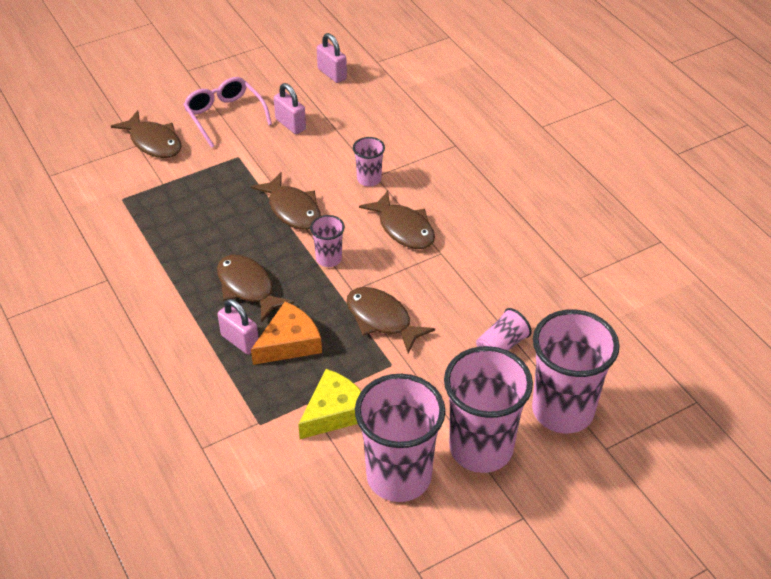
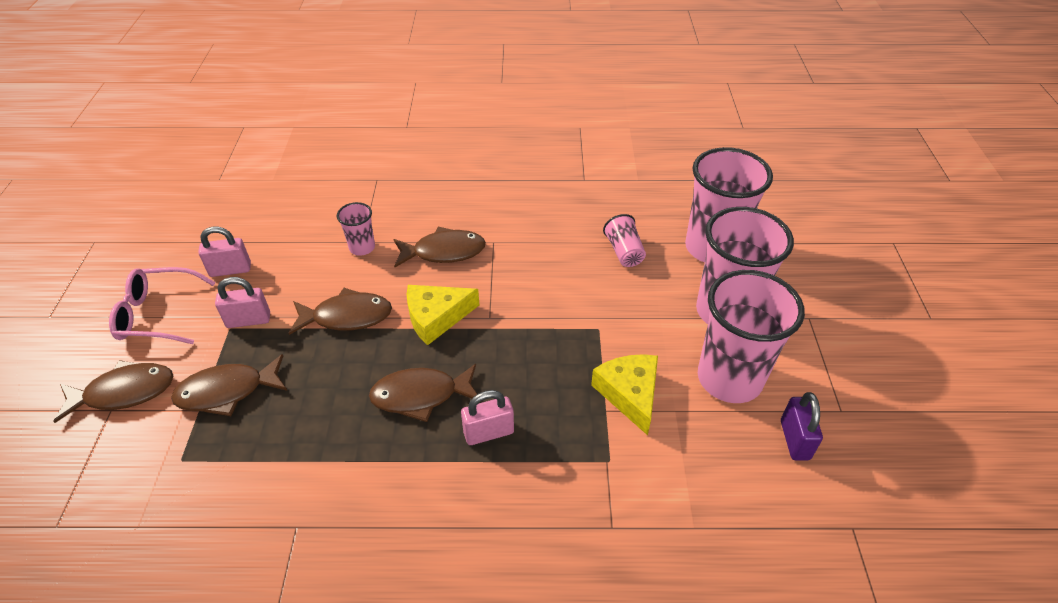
camera: 60 degrees left, 0 degrees up
orange cheese [251,302,322,365] -> none
pink cup [310,215,345,267] -> yellow cheese [407,285,479,345]
pink padlock [317,33,347,83] -> pink padlock moved to [215,277,270,328]
brown fish [347,287,435,353] -> brown fish moved to [171,354,287,416]
none -> purple padlock [781,392,823,460]

